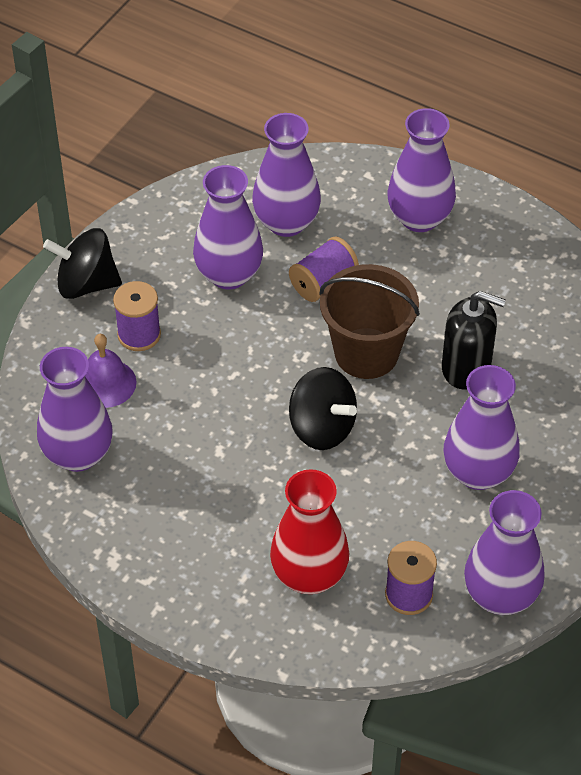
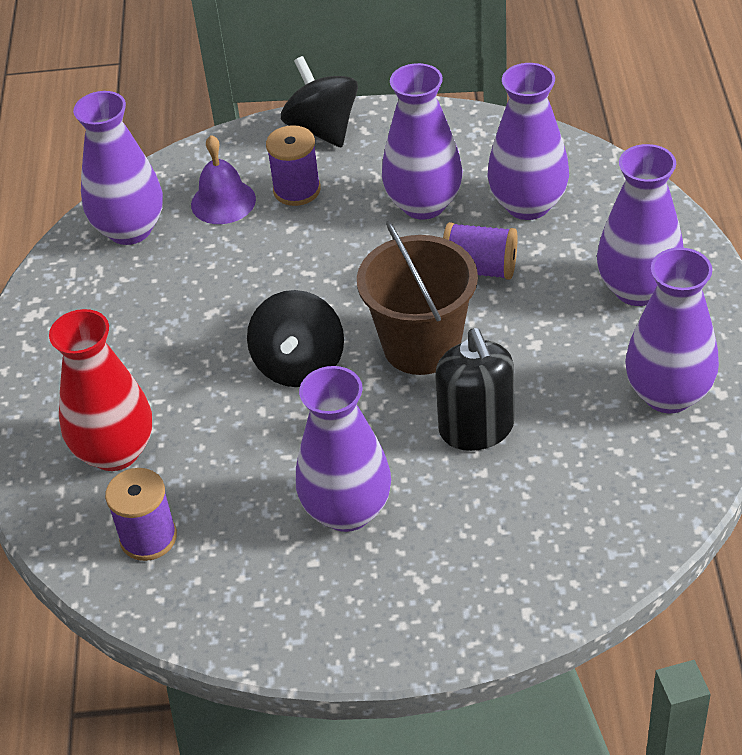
camera: 60 degrees right, 5 degrees down
purple vase [464,490,544,615] -> purple vase moved to [625,248,719,413]

